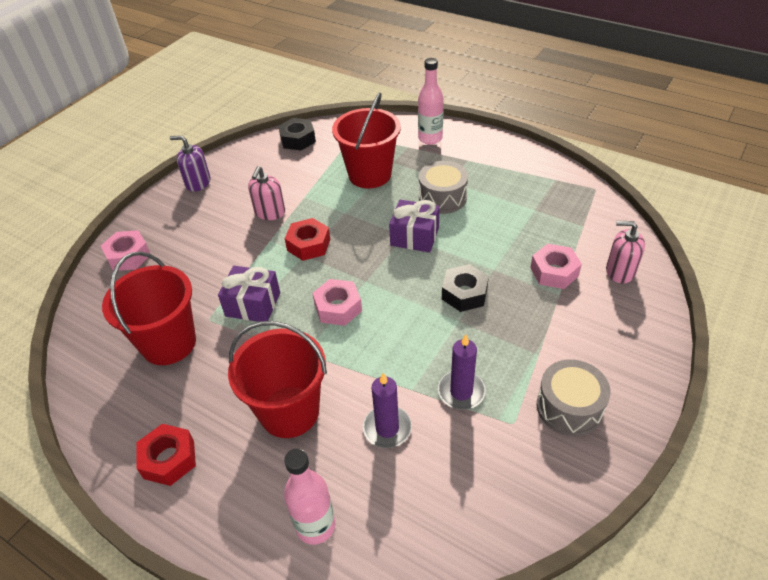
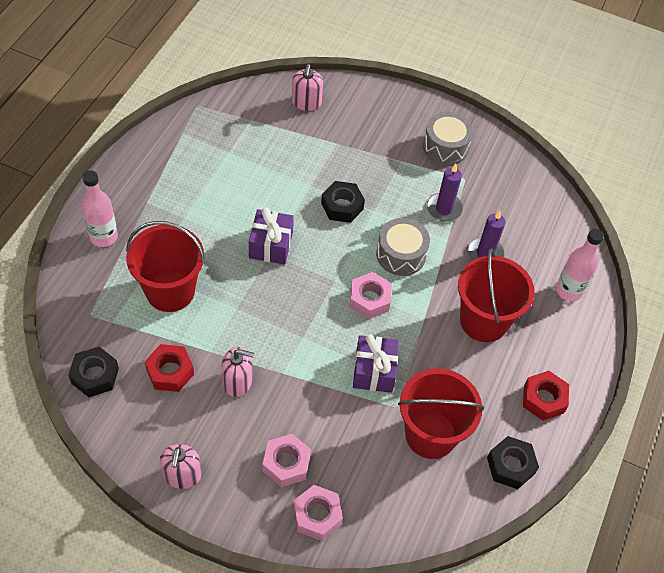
camera: 105 degrees left, 10 degrees up
purple soap dispenser [170,135,211,192] -> pink soap dispenser [160,444,202,489]
red nut [285,218,330,261] -> red nut moved to [145,344,194,392]
grey drum [419,161,468,214] -> grey drum moved to [376,218,430,276]
pink nut [530,244,582,289] -> pink nut moved to [262,434,311,487]
none -> black nut [487,436,539,489]

